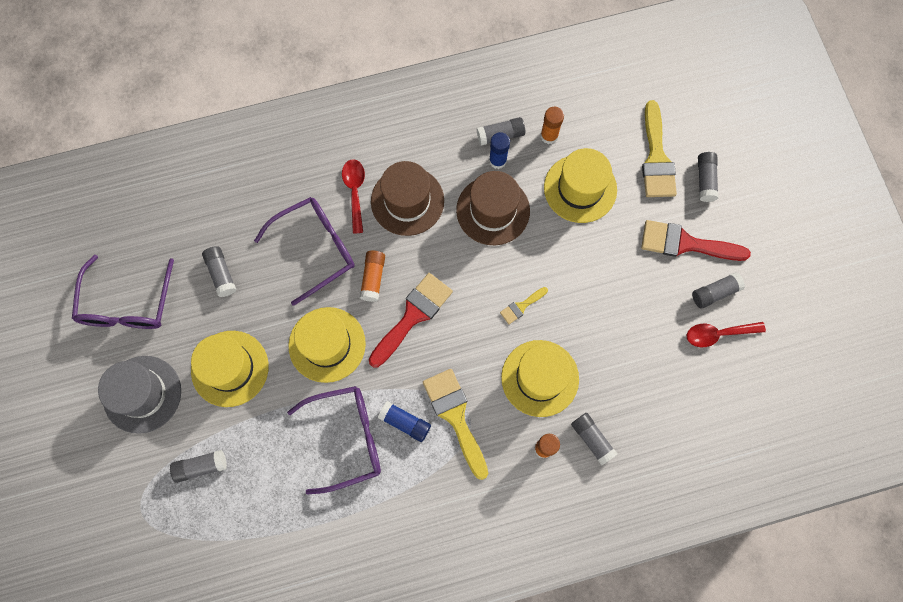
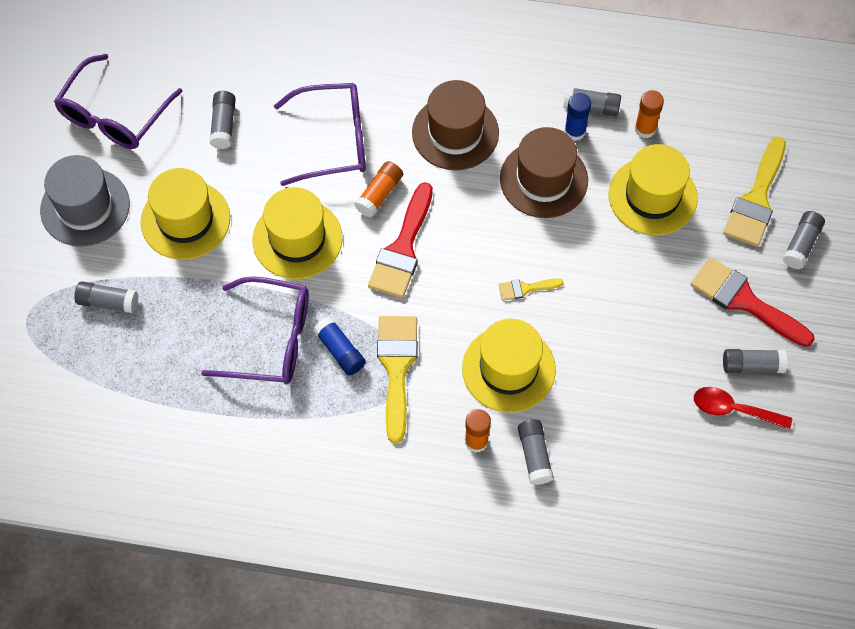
camera: 25 degrees right, 10 degrees down
red spoon [342,159,365,234] -> none
red brush [369,273,453,367] -> red brush turned 135 degrees clockwise [368,182,433,298]

